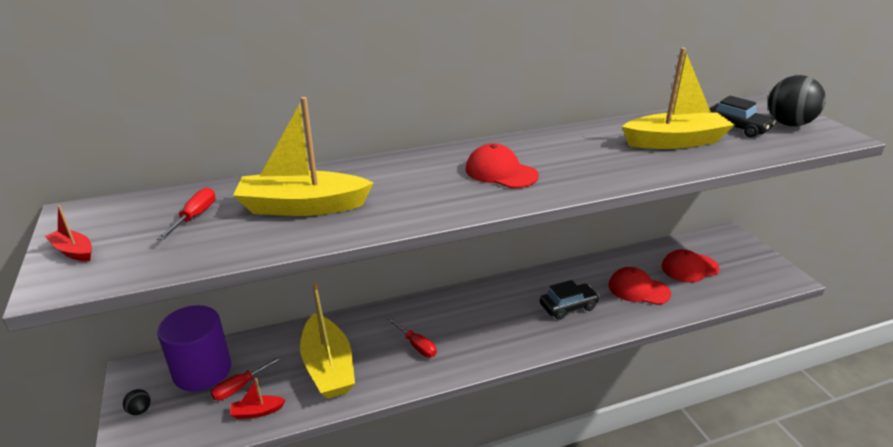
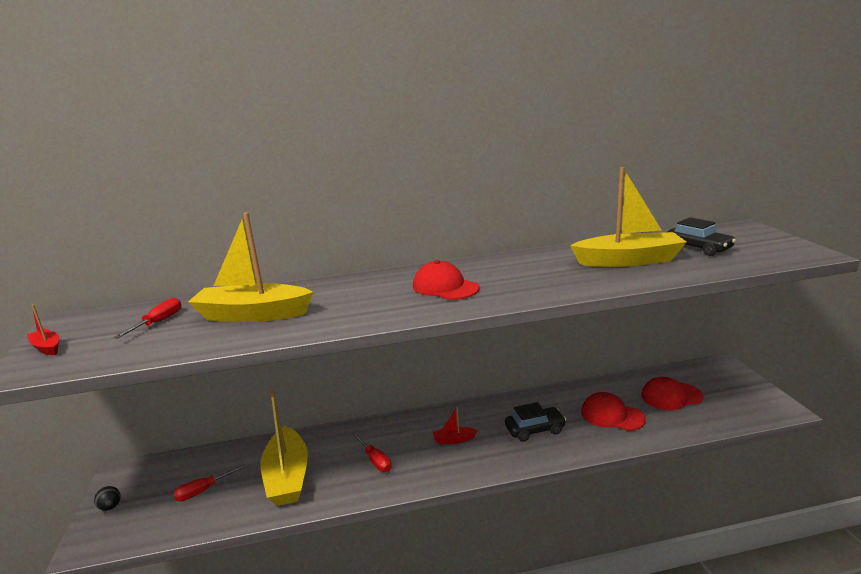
camera: 10 degrees right, 10 degrees down
purple cylinder [157,305,231,392] -> none
red boat [230,378,286,419] -> red boat moved to [433,407,478,444]
black ball [768,75,826,126] -> none

